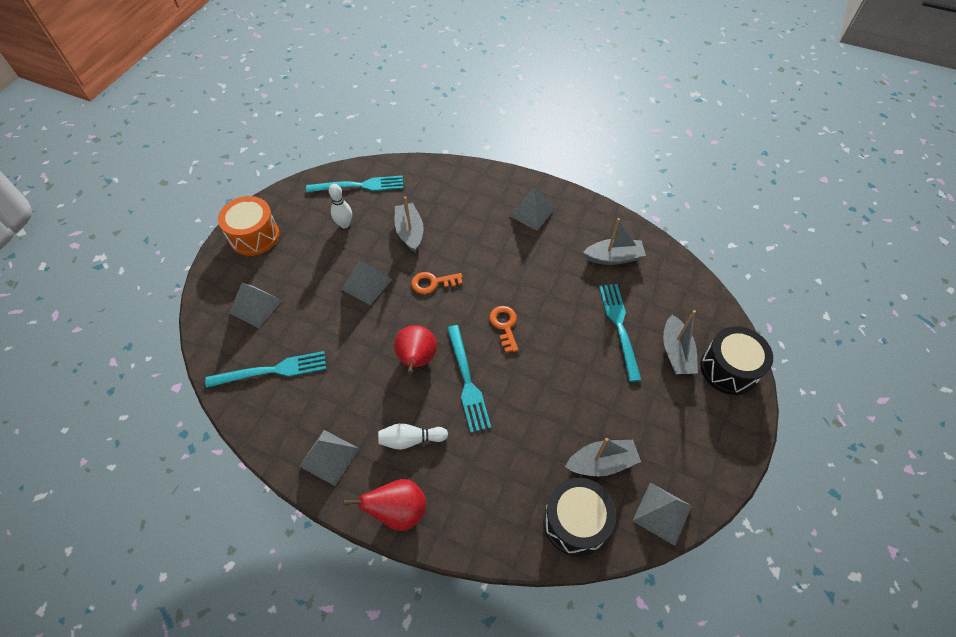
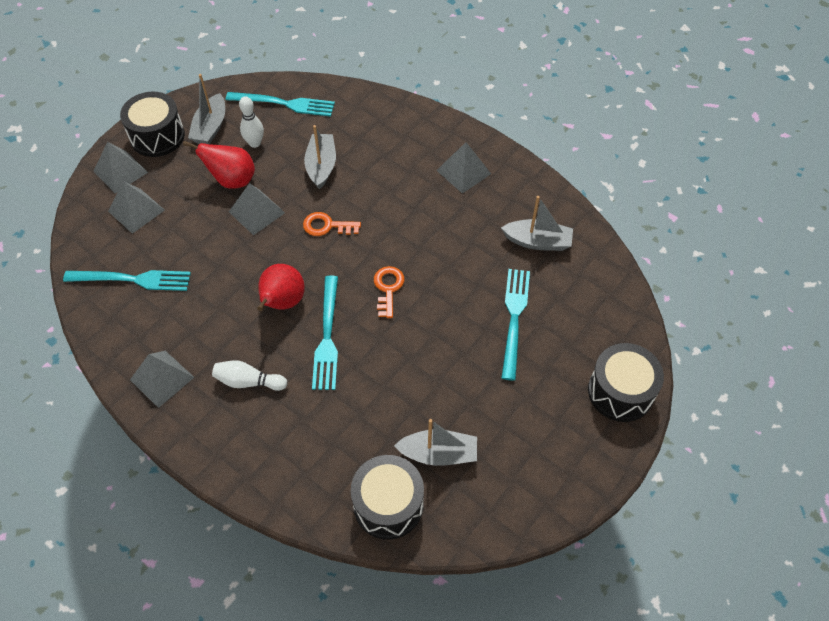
camera: 15 degrees right, 0 degrees up
orange drum [218,196,279,256] -> black drum [120,92,185,157]
red pear [343,479,426,531] -> red pear moved to [183,141,255,189]
grey pyramid [632,483,692,546] -> grey pyramid moved to [93,142,148,193]
grey boat [663,310,698,374] -> grey boat moved to [188,74,225,144]

